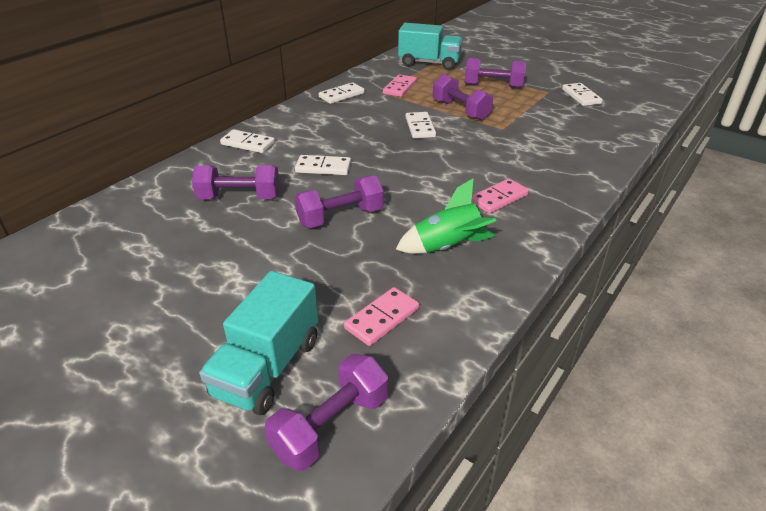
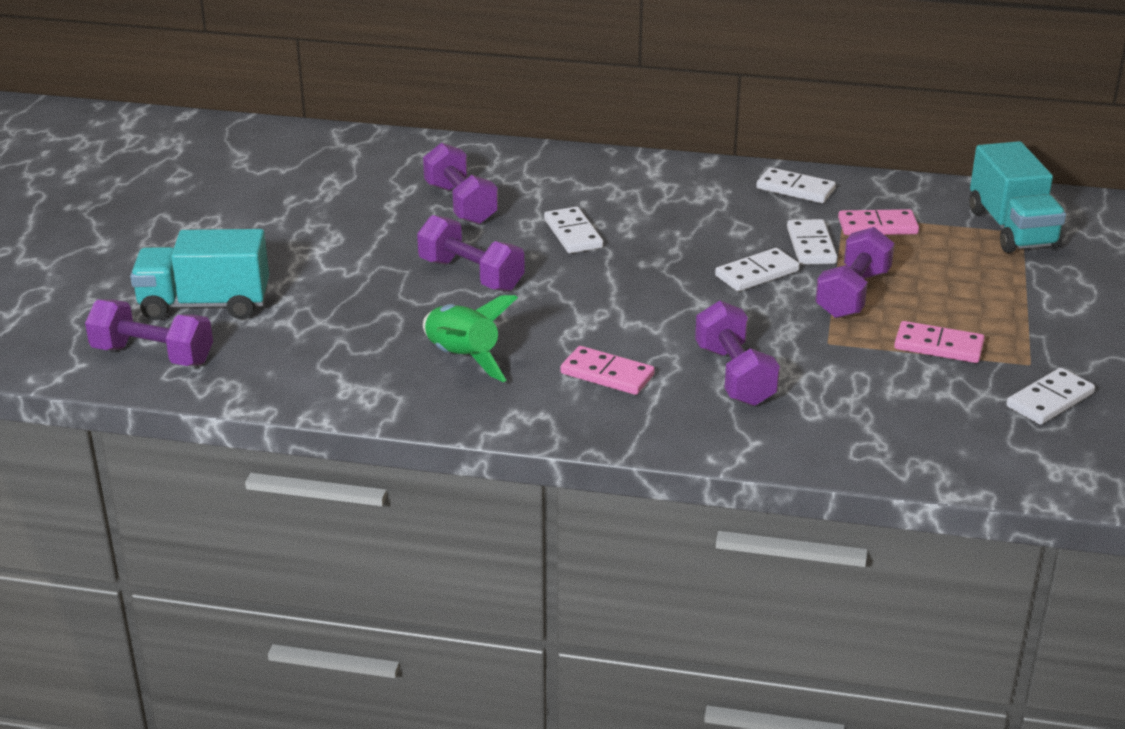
camera: 65 degrees right, 5 degrees down
white domino [220,130,275,153] -> white domino moved to [787,219,837,265]
pink domino [344,287,419,346] -> pink domino moved to [894,321,985,363]
purple dumbbell [465,58,526,88] -> purple dumbbell moved to [695,301,780,406]

